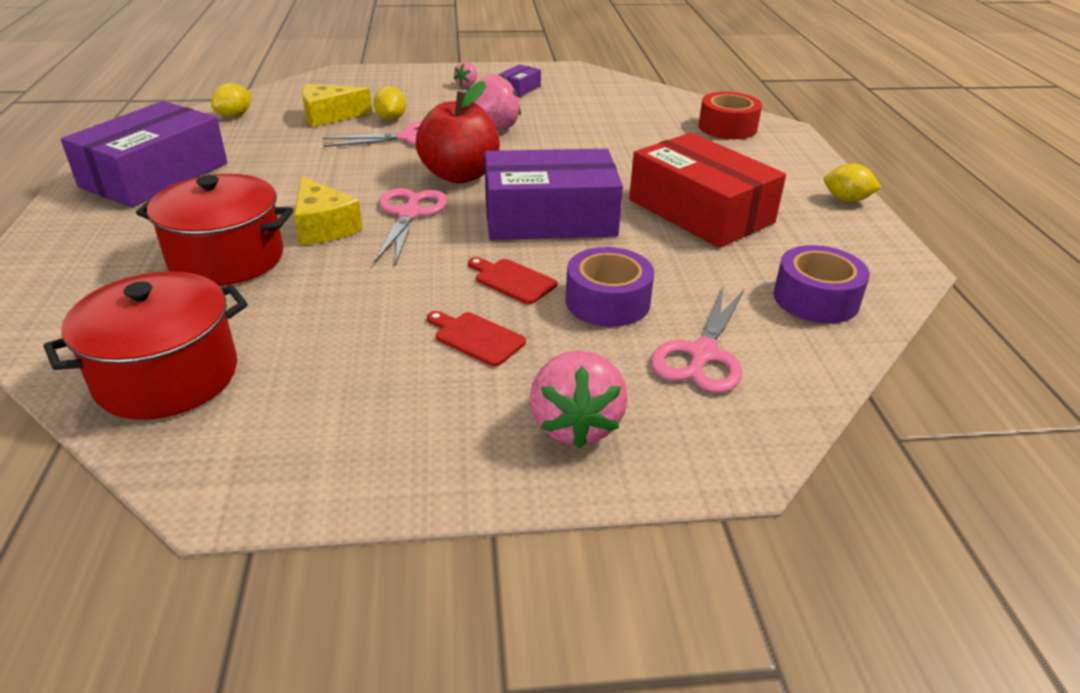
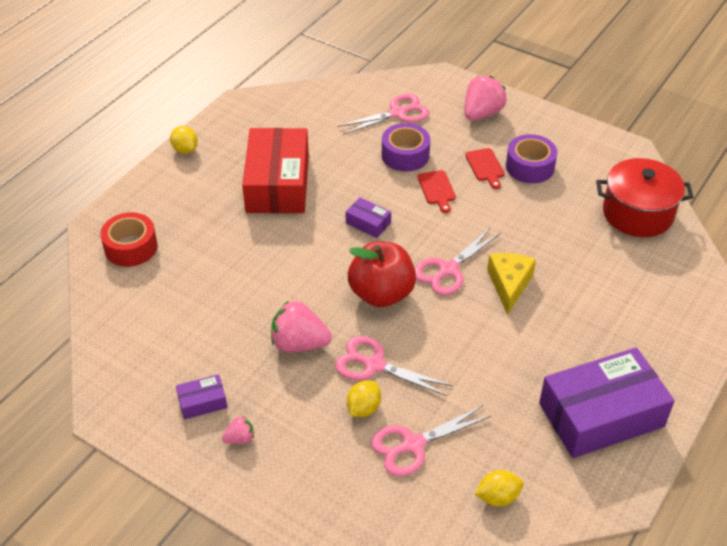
camera: 140 degrees left, 10 degrees up
red pot [136,174,293,286] -> none
yellow cheese [302,84,372,127] -> pink scissors [371,406,491,476]
purple box [485,149,623,240] -> purple box [346,197,391,238], size x0.43
purple tape [773,245,870,323] -> purple tape moved to [506,134,558,183]

